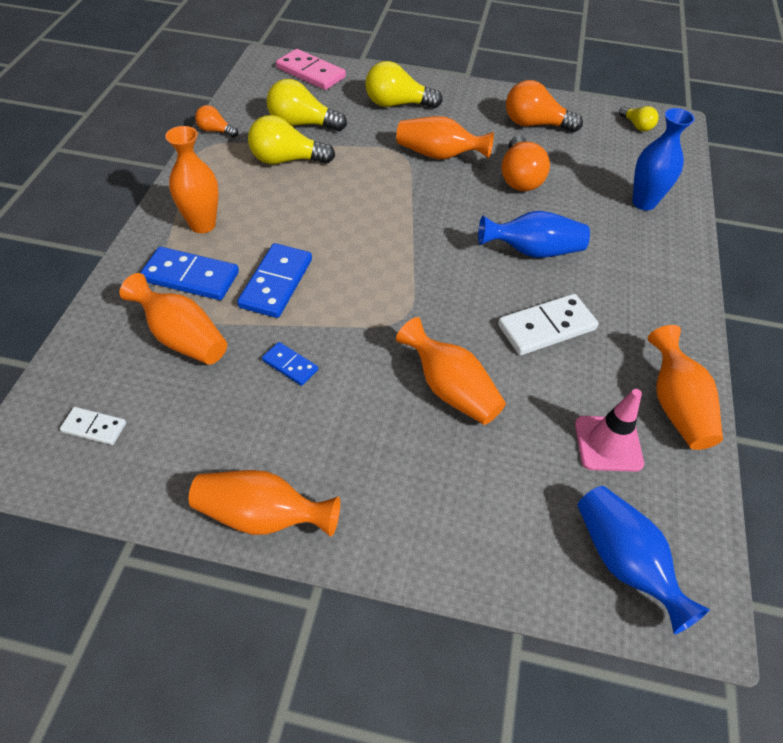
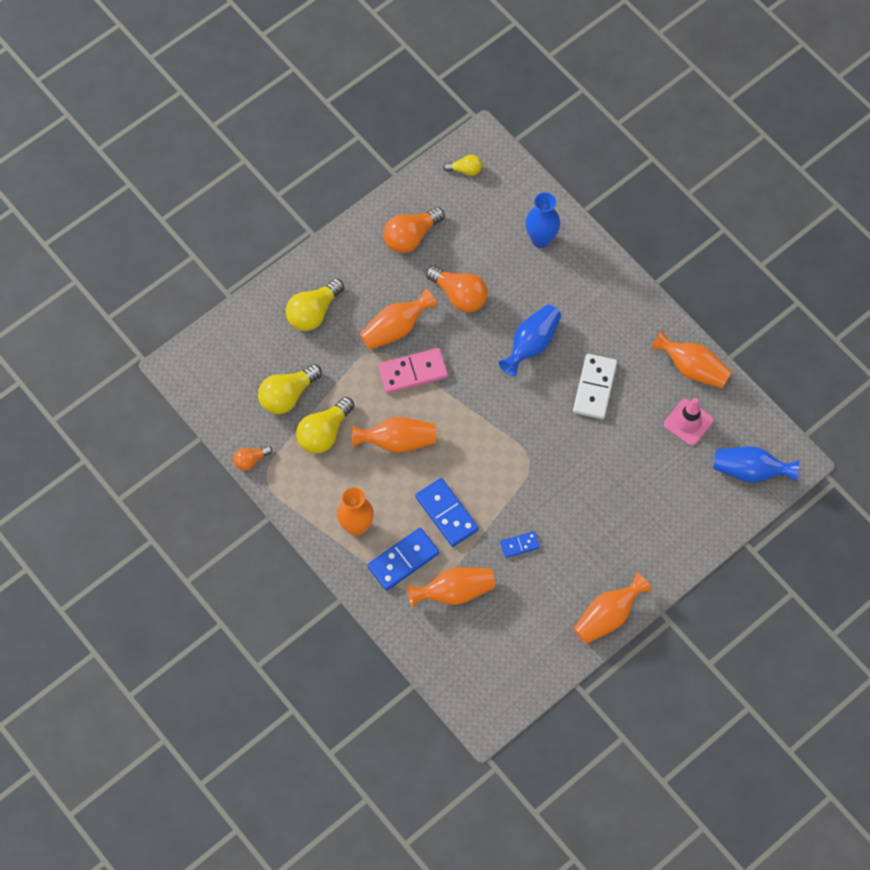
camera: 50 degrees left, 15 degrees up
white domino [60,407,126,445] -> none
pink domino [276,49,346,90] -> pink domino moved to [378,348,448,394]
orange vase [396,317,506,425] -> orange vase moved to [352,417,436,453]

